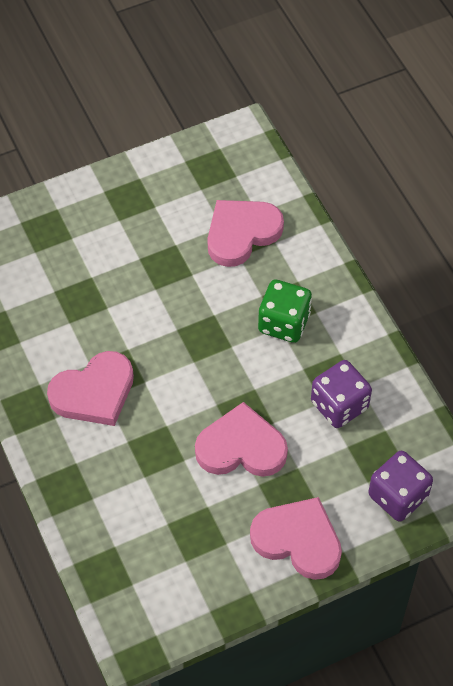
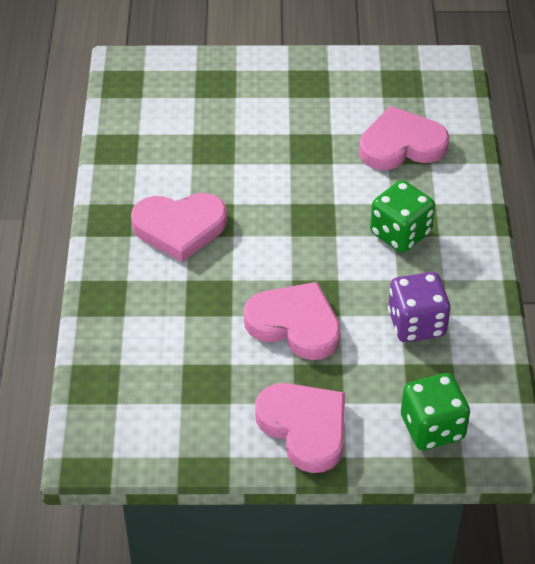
camera: 25 degrees right, 10 degrees down
purple dice [368,451,433,522] -> green dice [401,373,470,450]

